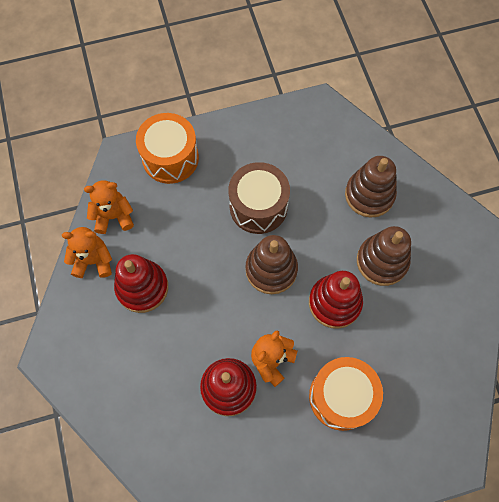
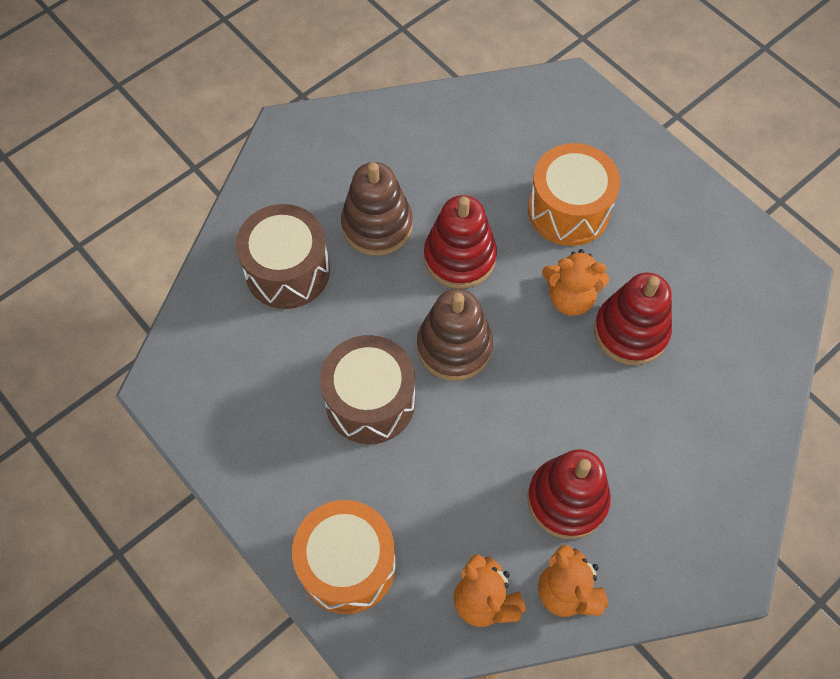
camera: 115 degrees left, 5 degrees down
brown stacking toy [345,156,397,218] -> brown drum [236,204,330,309]

